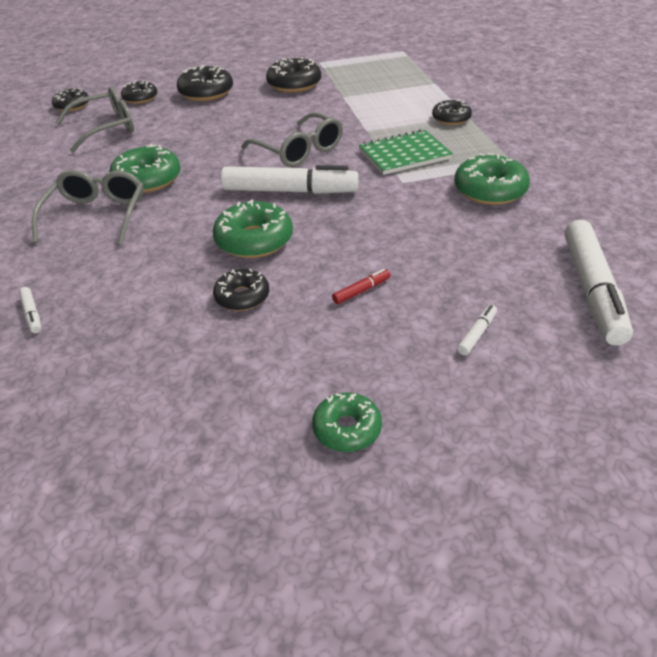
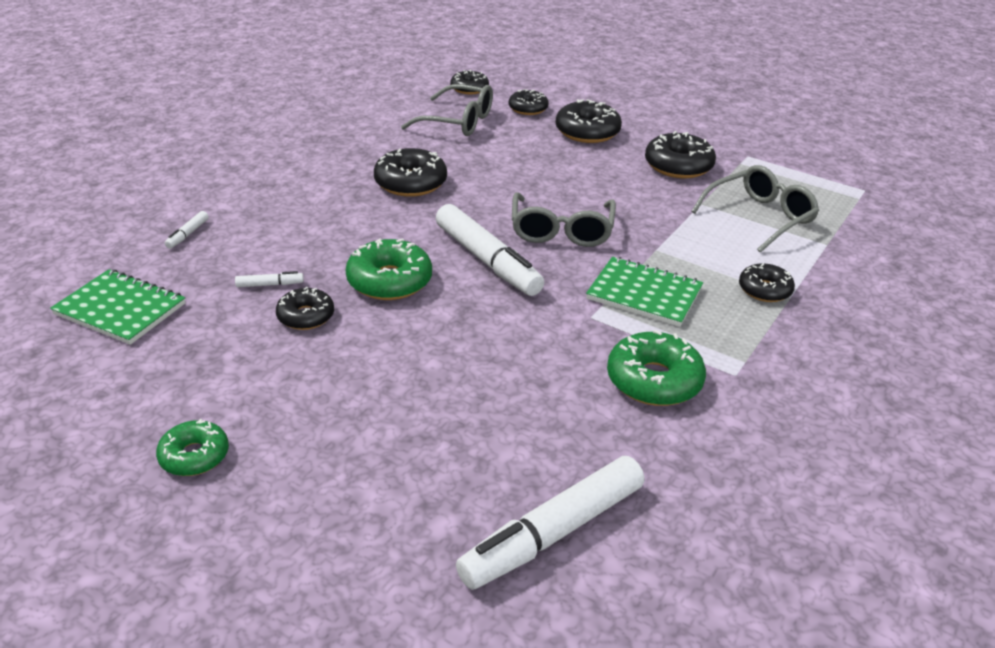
camera: 45 degrees right, 5 degrees down
grey glasses [32,170,144,245] -> grey glasses moved to [691,165,819,253]
green donut [110,144,181,193] -> black donut [374,148,447,197]
red marker [332,269,391,304] -> none
white marker [457,305,497,355] -> white marker moved to [235,271,304,287]
none -> green notebook [50,269,185,345]

